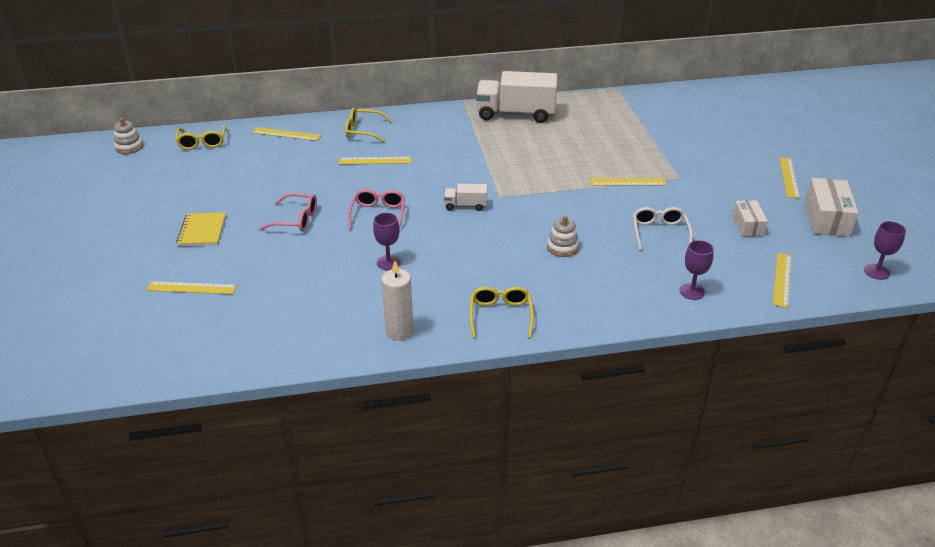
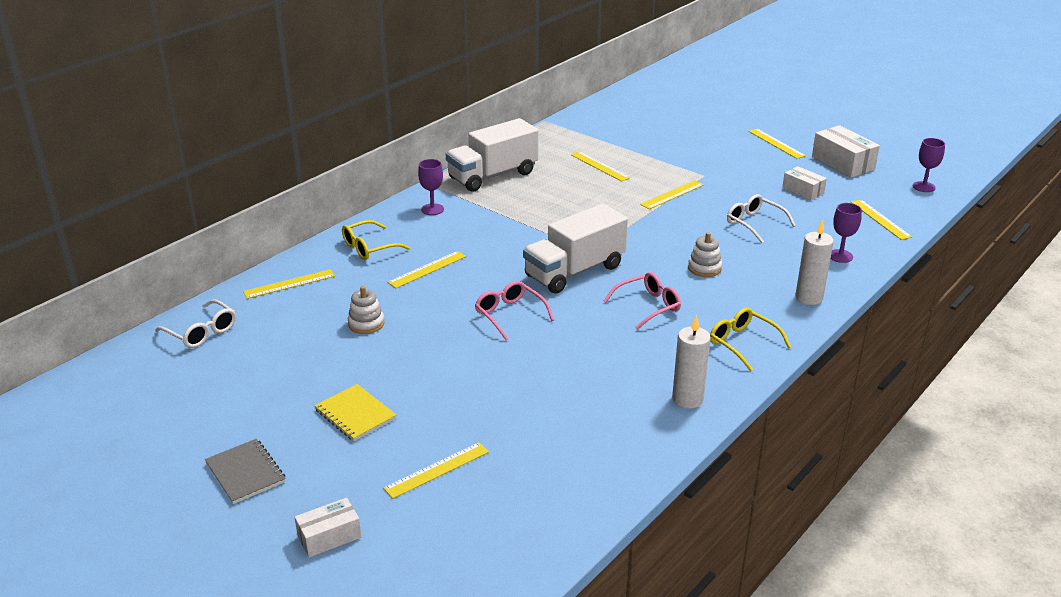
camera: 40 degrees left, 5 degrees down
white stacking toy [114,118,143,154] -> white stacking toy moved to [348,286,384,334]
yellow glasses [176,124,226,150] -> white glasses [155,300,236,348]
pink glasses [259,193,317,231] -> pink glasses moved to [604,272,681,330]
purple goblet [373,213,401,270] -> purple goblet moved to [418,159,444,215]
white truck [444,184,487,211] -> white truck [523,204,628,294], size x2.15
none -> grey notebook [205,439,286,504]
none -> white box [294,498,361,558]
none -> yellow ruler [571,151,631,181]
none -> white candle [795,220,834,305]

